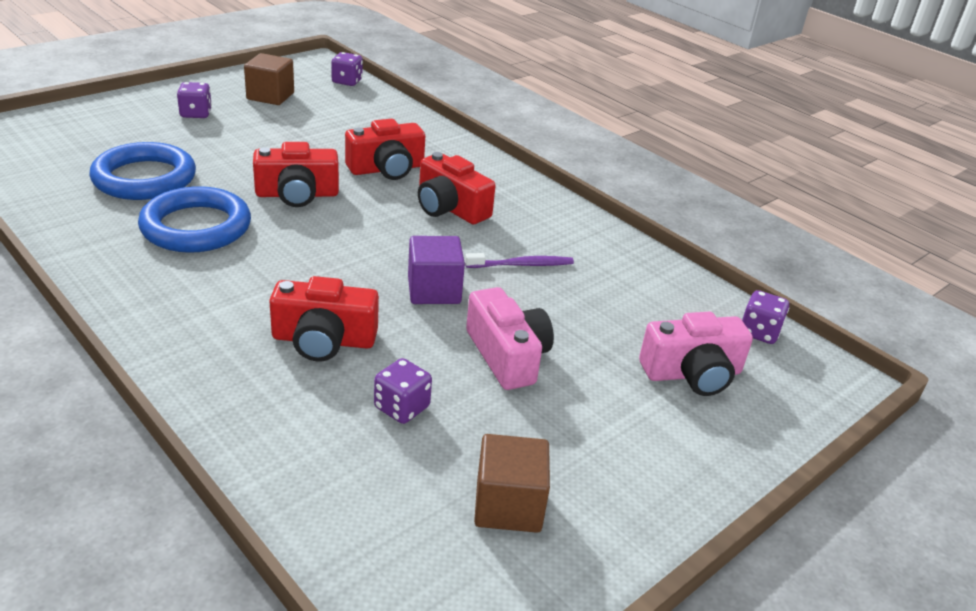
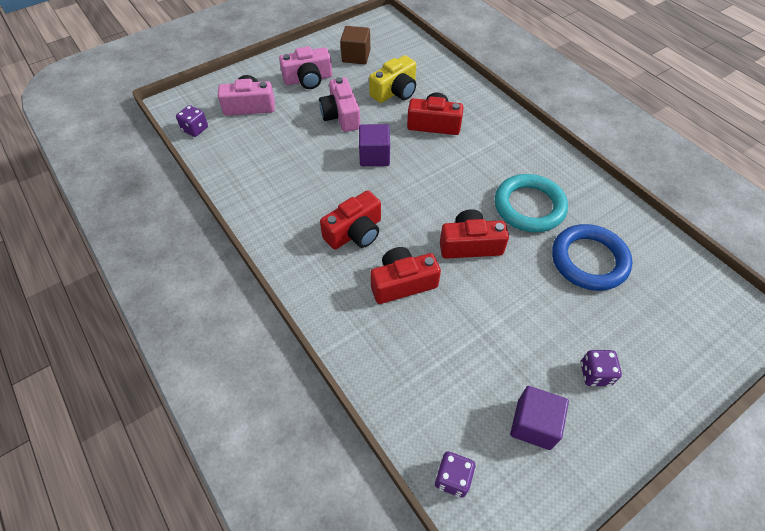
camera: 170 degrees left, 20 degrees up
blue ring [138,186,251,253] -> turquoise ring [495,174,568,232]
brown cube [244,53,294,105] -> purple cube [510,386,569,450]
purple dice [374,358,432,424] -> yellow camera [369,55,416,103]
red camera [418,152,496,224] -> red camera turned 90 degrees clockwise [320,190,381,250]
purple toothbrush [465,253,574,268] -> none
none -> pink camera [279,46,332,89]

